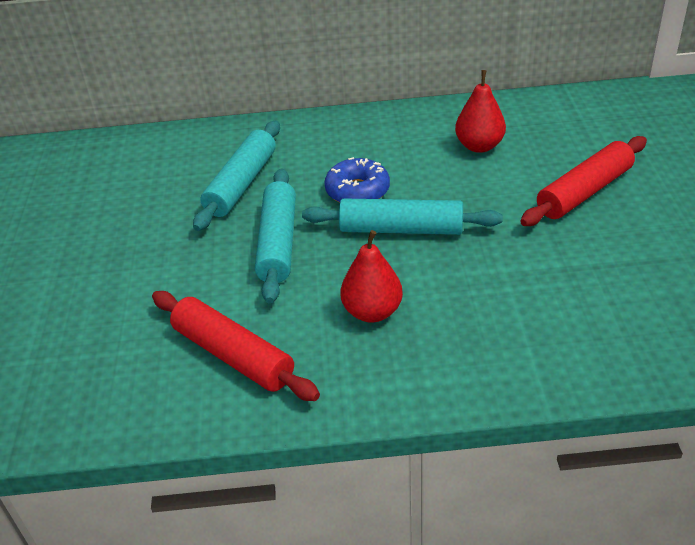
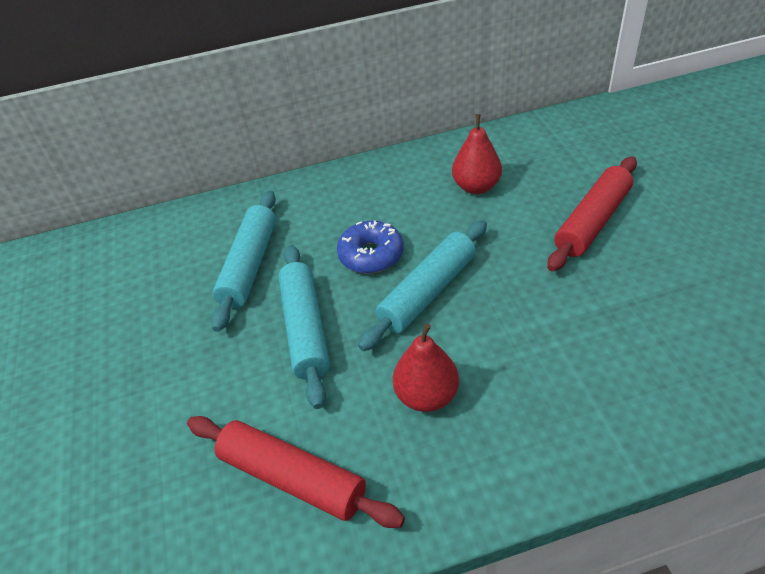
camera: 10 degrees left, 5 degrees up
turquoise rolling pin [302,198,503,235] -> turquoise rolling pin turned 45 degrees counterclockwise [358,220,487,351]

